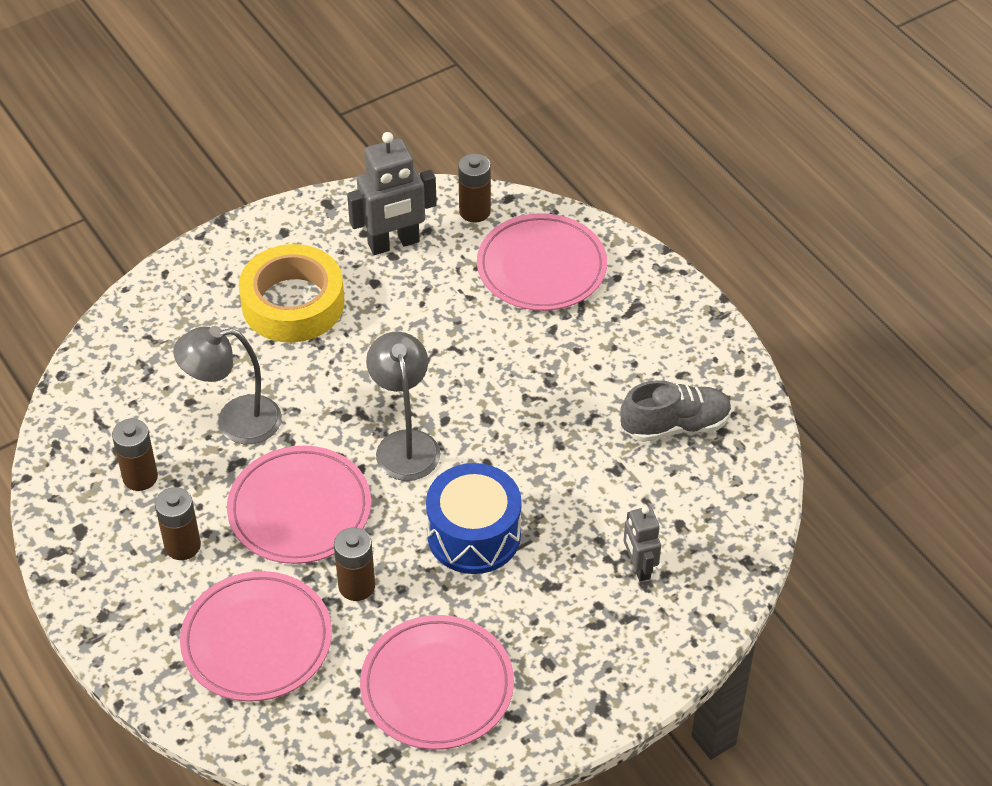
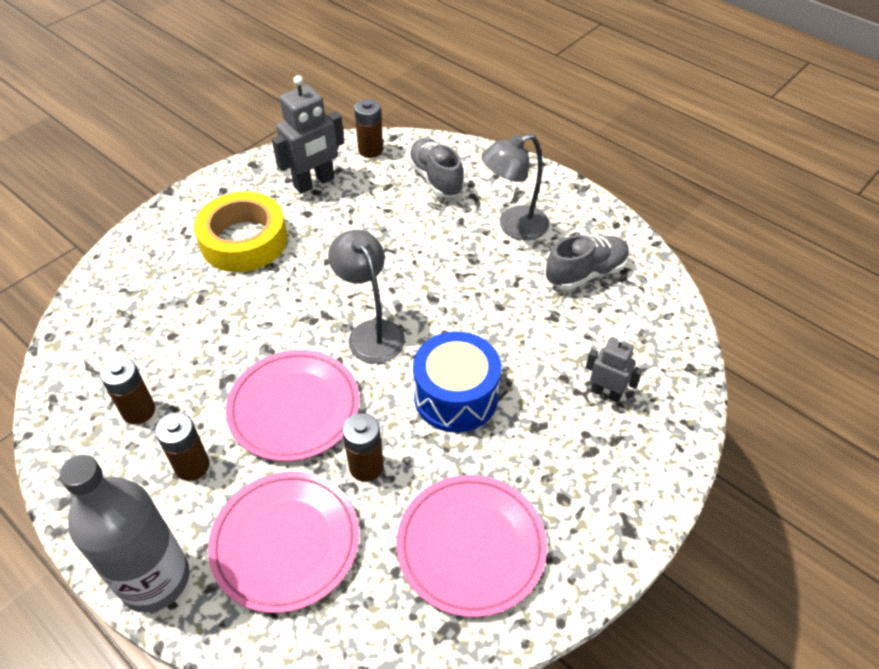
camera: 15 degrees left, 0 degrees up
grey lamp [173,326,282,444] -> grey lamp moved to [481,134,549,240]
pink plate [477,213,607,311] -> grey shoe [408,138,464,197]
grey robot [624,506,661,582] -> grey robot turned 150 degrees clockwise [586,336,643,403]
none -> grey bottle [59,455,189,613]

